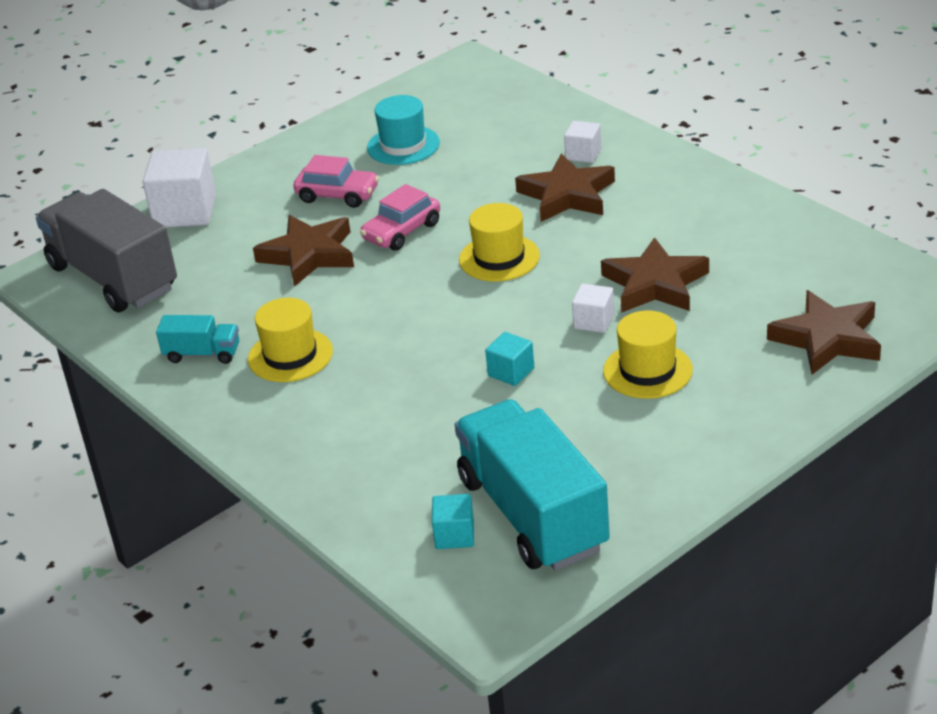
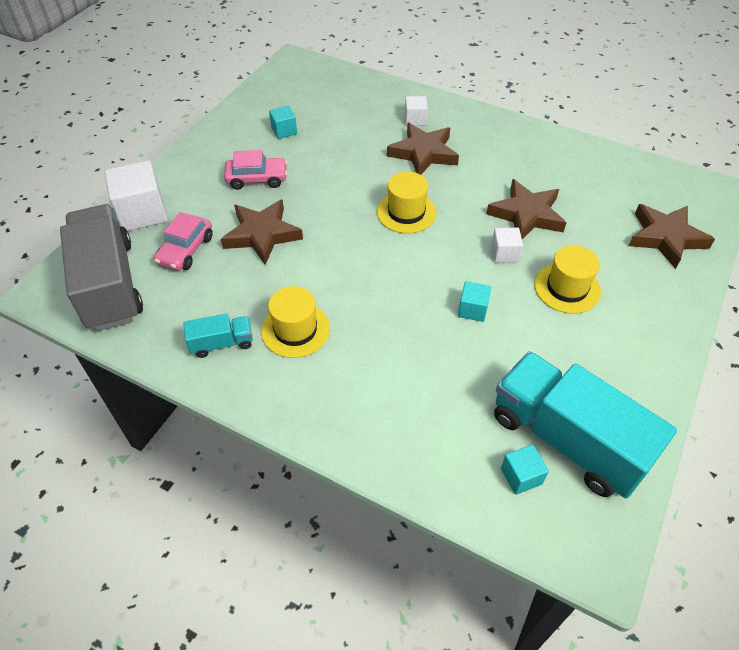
camera: 25 degrees left, 15 degrees up
grey truck [36,189,177,313] -> grey truck turned 45 degrees clockwise [60,204,143,331]
pink car [360,184,440,251] -> pink car moved to [154,212,213,271]
turquoise hat [367,95,440,165] -> turquoise cube [269,105,297,139]

